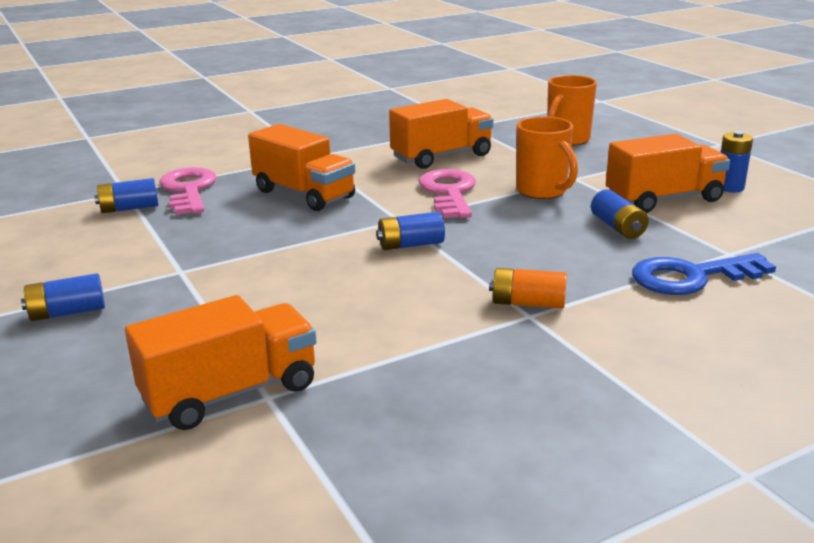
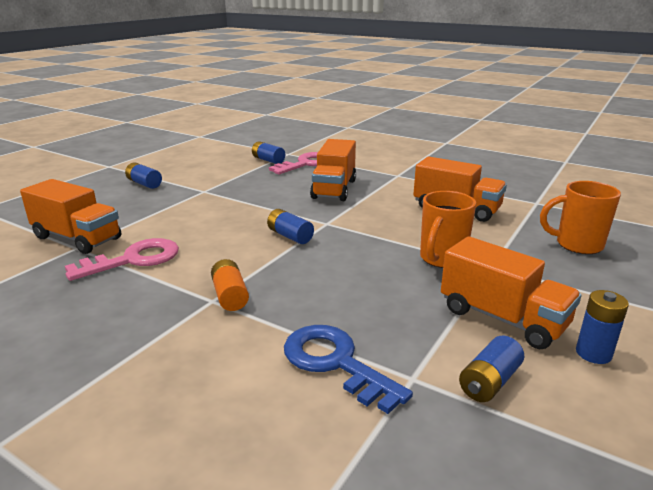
camera: 60 degrees right, 0 degrees up
pink key [419,169,476,218] -> pink key moved to [65,238,179,281]
blue battery [591,189,649,239] -> blue battery moved to [459,336,524,402]

